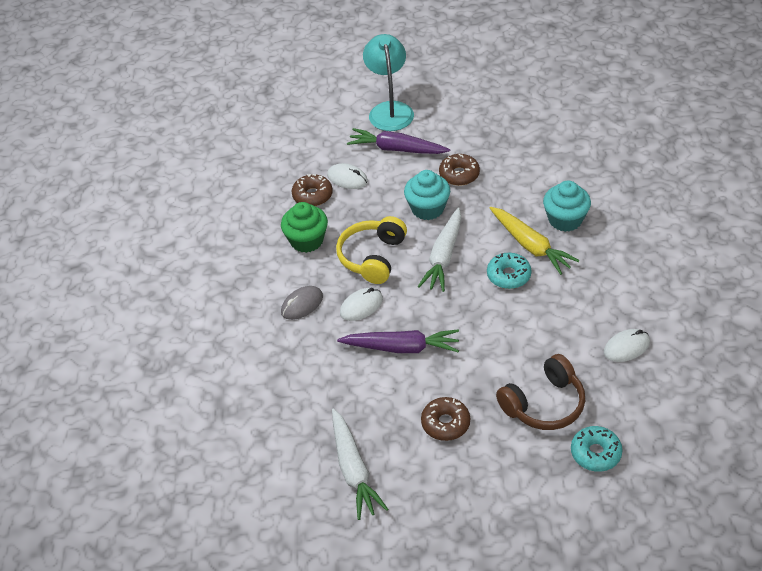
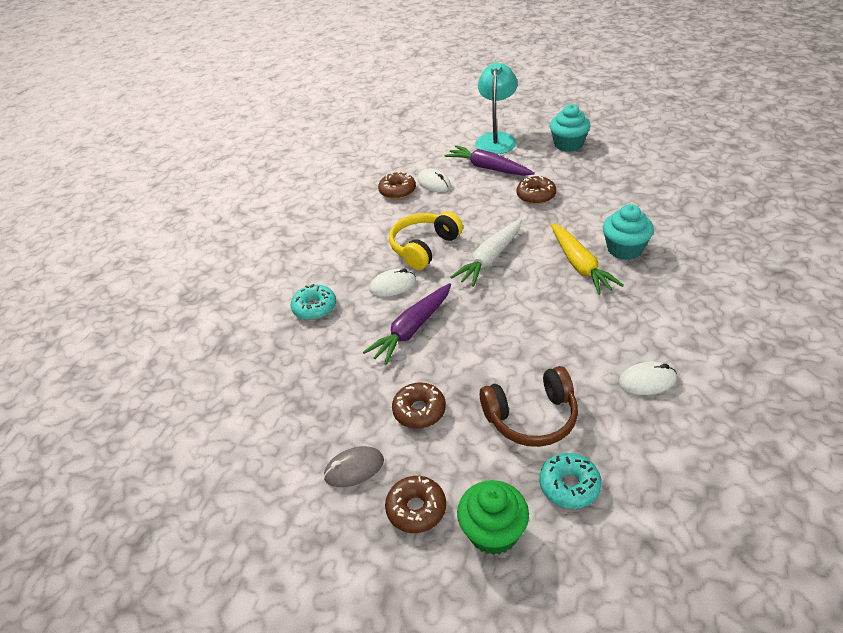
camera: 20 degrees right, 5 degrees down
green cupcake [281,202,328,253] -> green cupcake moved to [457,480,529,555]
grey mouse [281,286,323,320] -> grey mouse moved to [324,446,384,487]
white carrot [332,408,388,520] -> none
purple carrot [337,329,459,353] -> purple carrot turned 105 degrees clockwise [363,283,451,365]
turquoise cupcake [404,170,450,220] -> turquoise cupcake moved to [550,104,591,152]
turquoise donut [487,253,532,289] -> turquoise donut moved to [291,284,336,320]
none -> brown donut [385,476,446,533]

